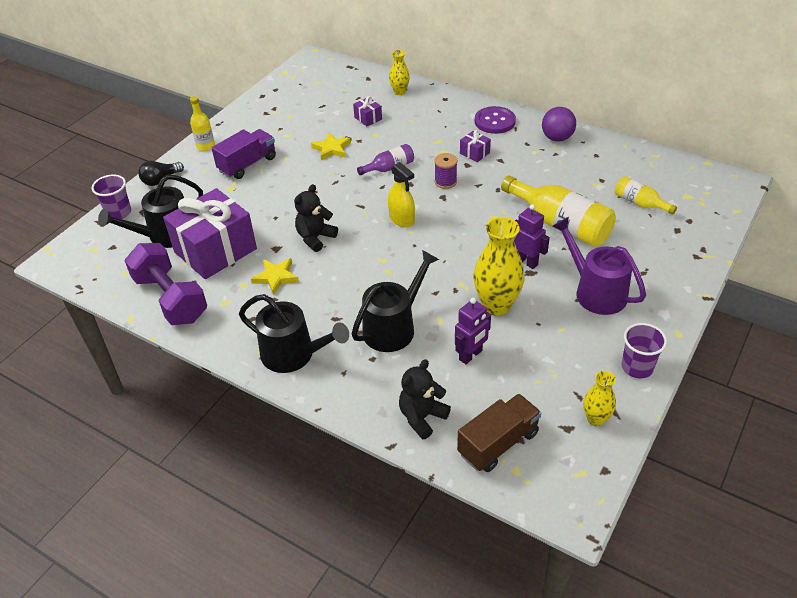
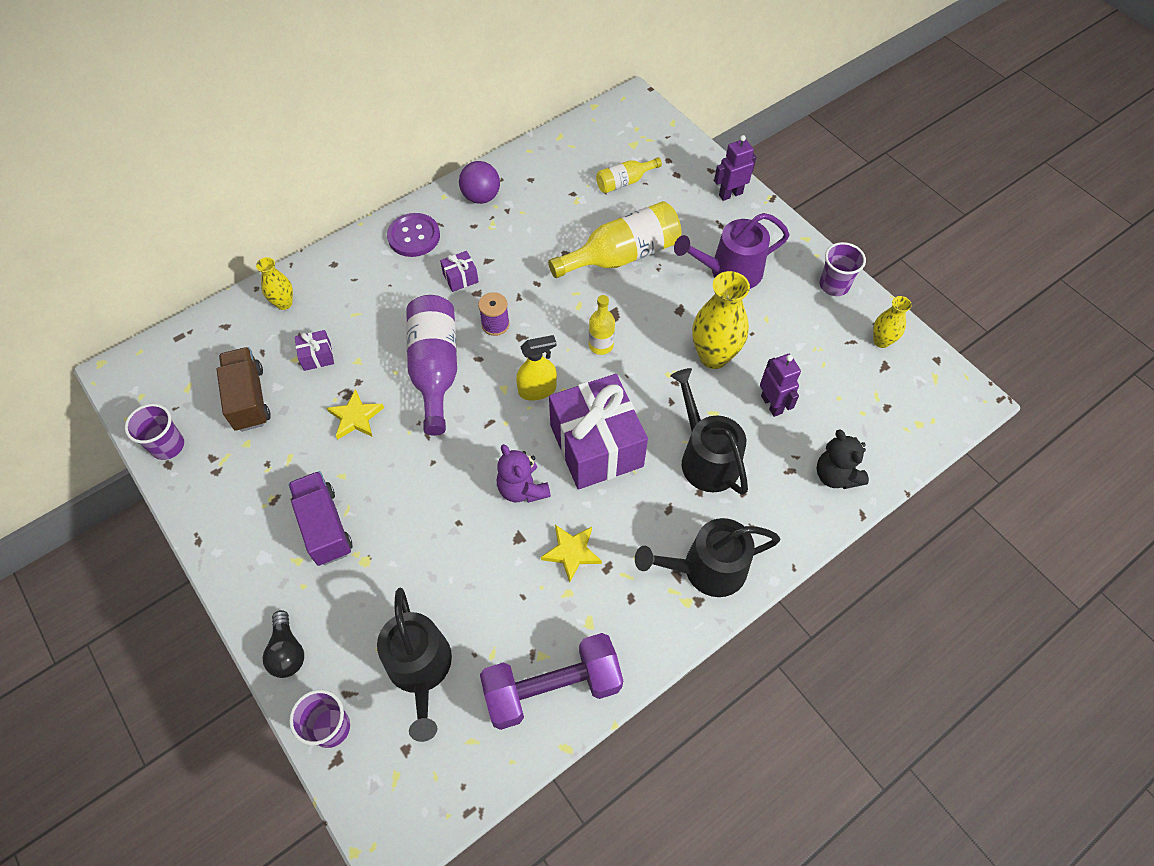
camera: 70 degrees left, 15 degrees up
purple gift [163,188,257,279] -> purple gift moved to [549,374,648,490]
yellow bottle [190,96,215,151] -> yellow bottle moved to [589,295,615,355]
black watering can [239,294,349,373] -> black watering can turned 150 degrees counterclockwise [635,518,780,597]
black teddy bear [294,184,338,252] -> purple teddy bear [497,444,551,503]
purple bottle [357,144,414,175] -> purple bottle [406,295,457,436], size x1.87
brown truck [457,394,541,472] -> brown truck moved to [216,347,271,432]
purple robot [514,204,550,269] -> purple robot moved to [714,135,756,201]
none -> purple cup [125,404,184,460]

